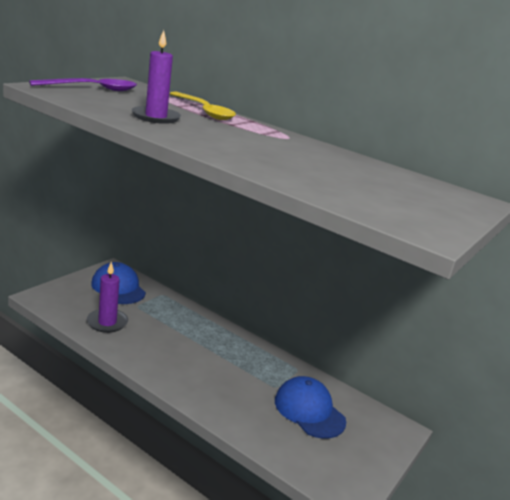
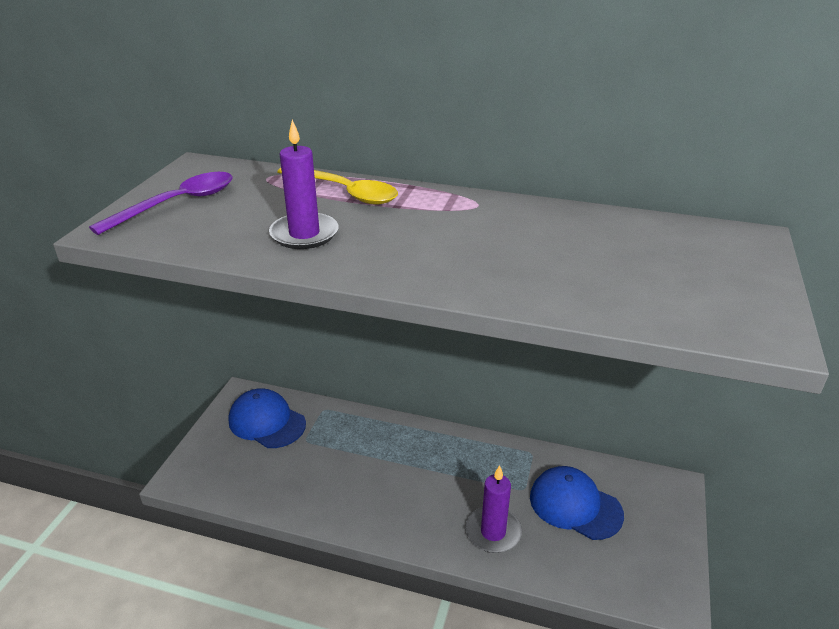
camera: 15 degrees left, 10 degrees up
purple candle [87,262,128,333] -> purple candle moved to [465,465,522,553]

